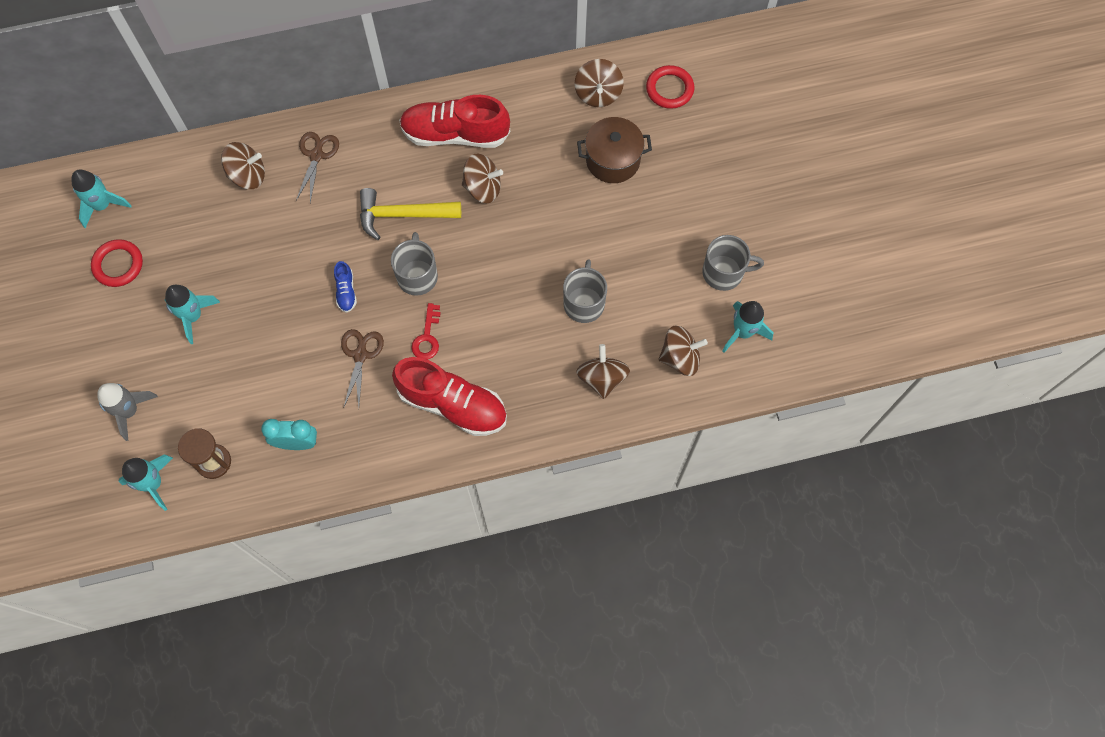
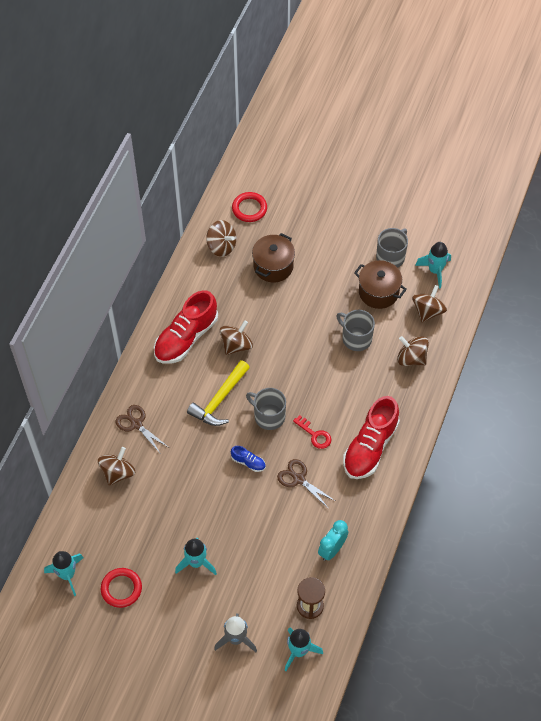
camera: 55 degrees left, 10 degrees down
red shoe [392,357,507,436] -> red shoe turned 150 degrees clockwise [343,396,400,479]
none -> brown pot [354,260,407,309]

